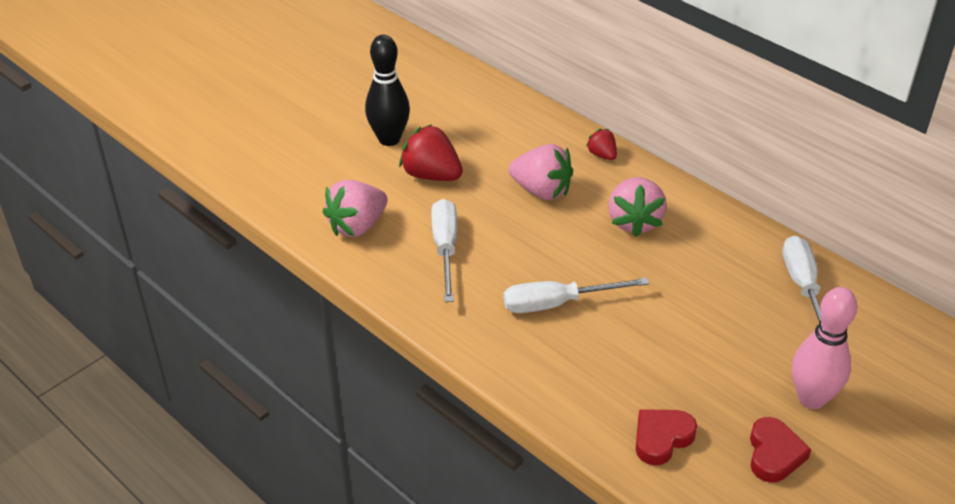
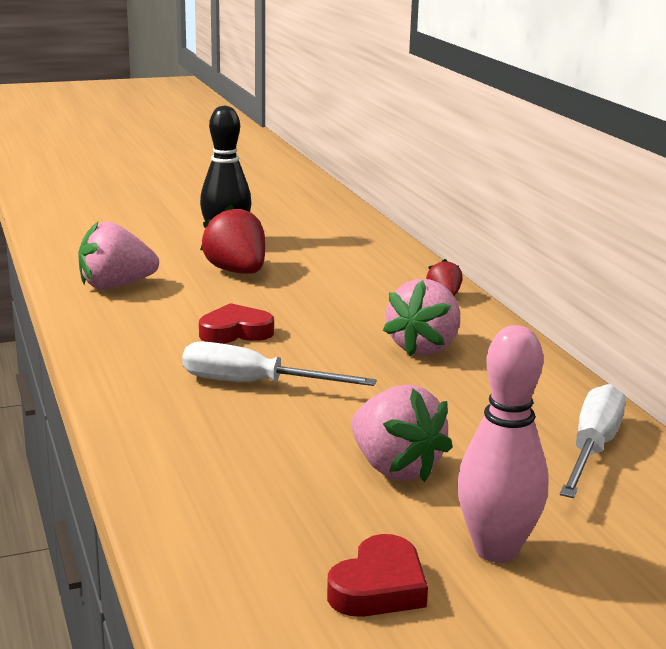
camera: 25 degrees right, 20 degrees down
white screwdriver [431,199,457,302] -> none
pink strawberry [509,144,573,200] -> pink strawberry moved to [352,384,453,482]
red heart [636,409,697,465] -> red heart moved to [199,303,274,344]

